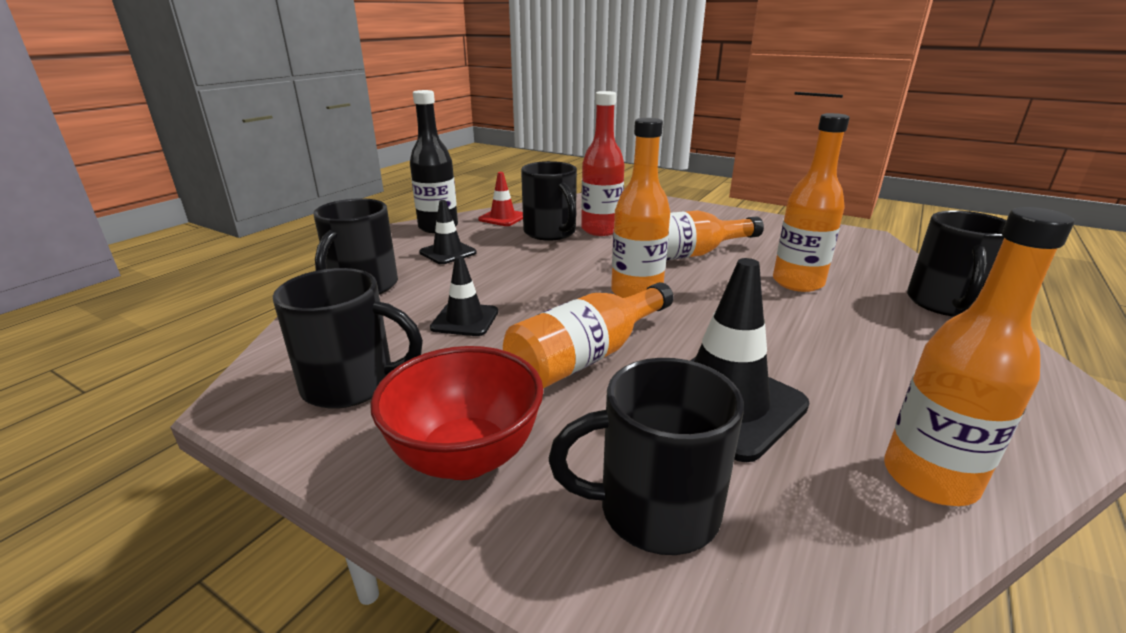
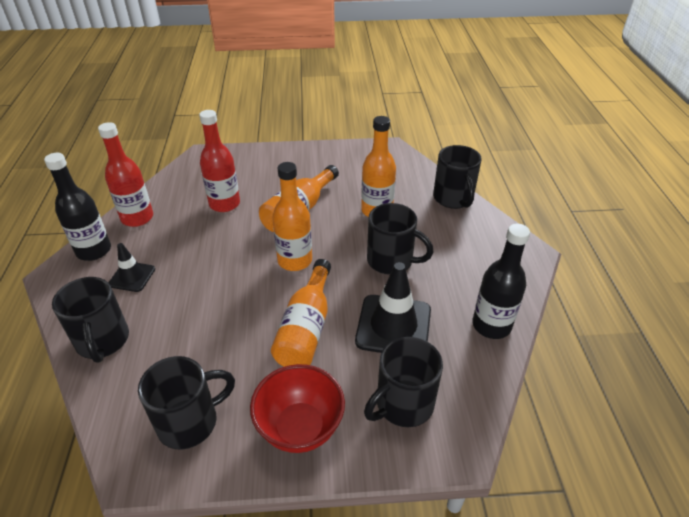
camera: 35 degrees left, 15 degrees up
black traffic cone [430,255,498,336] -> none
red traffic cone [478,172,523,226] -> red bottle [98,122,153,227]
black mug [521,161,577,241] -> black mug moved to [367,203,433,275]
orange bottle [884,207,1074,506] -> black bottle [472,224,530,339]

